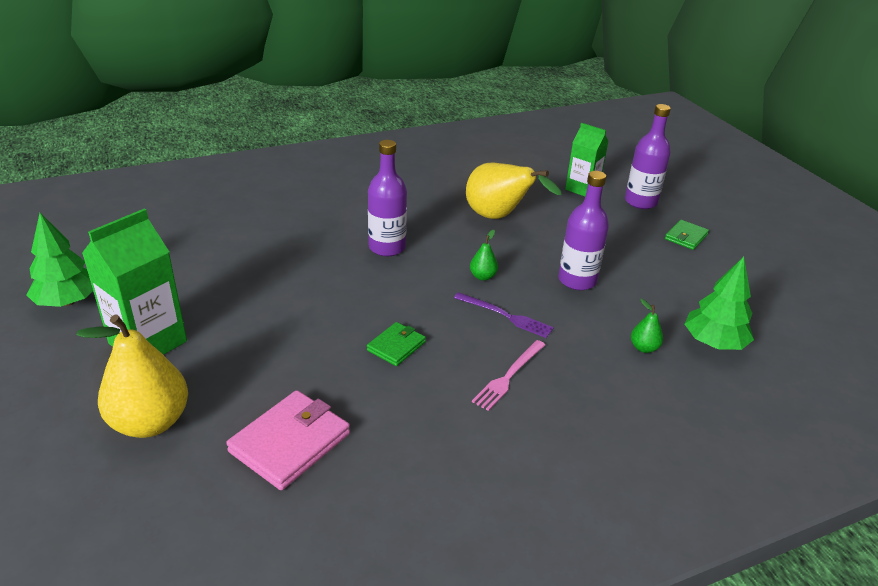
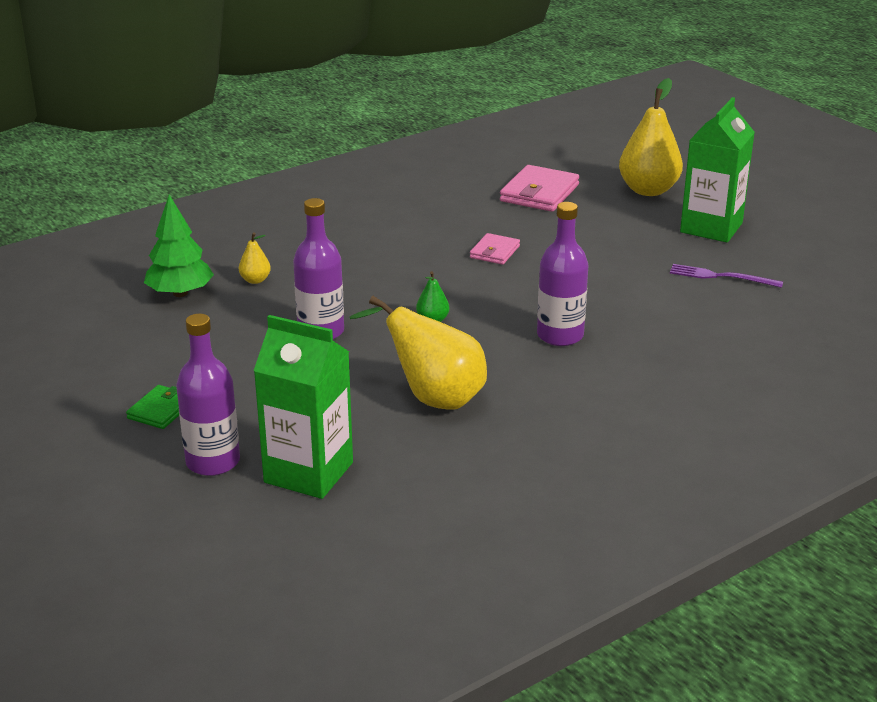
camera: 170 degrees right, 5 degrees down
green tree [26,213,93,307] -> none
green wallet [367,322,426,366] -> pink wallet [470,233,520,265]
purple fork [454,292,554,338] -> purple fork moved to [670,264,783,288]
pink fork [472,340,545,411] -> none
green carton [565,123,609,196] -> green carton [253,315,353,499], size x1.53
green pear [631,299,663,353] -> yellow pear [239,232,271,284]

